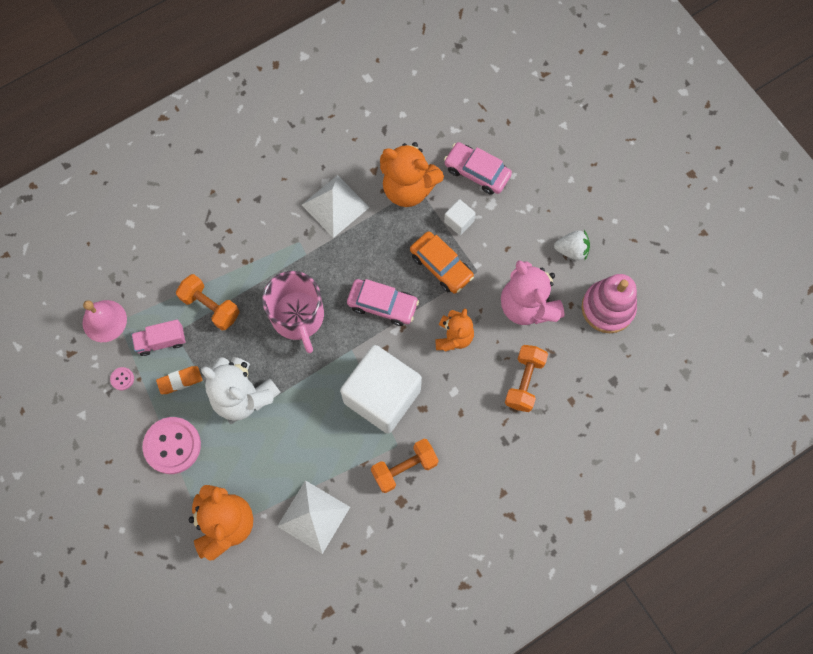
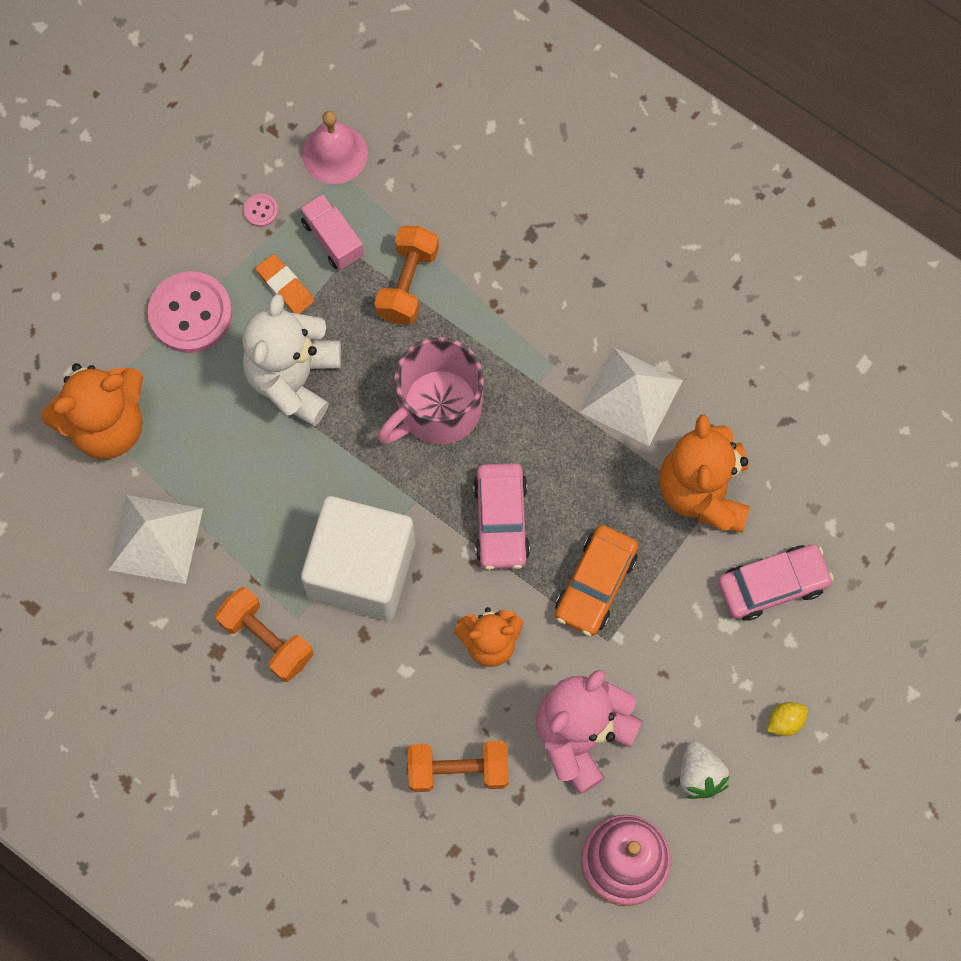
camera: 70 degrees right, 0 degrees up
pink car [444,142,512,195] -> pink car turned 60 degrees clockwise [718,544,834,621]
white cube [444,199,476,235] -> none
none -> yellow lemon [767,702,808,736]

